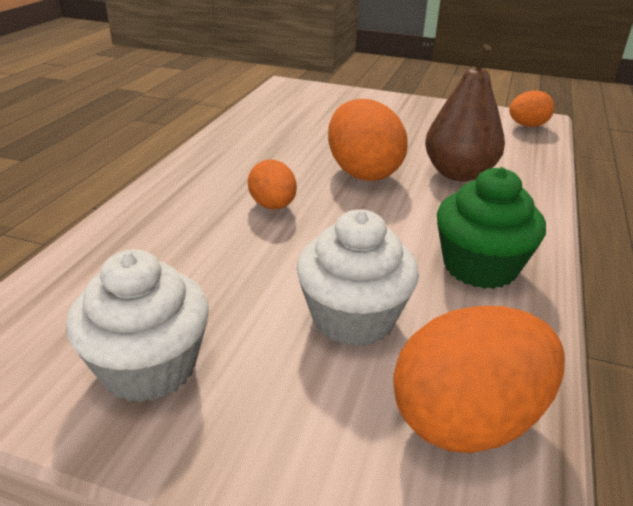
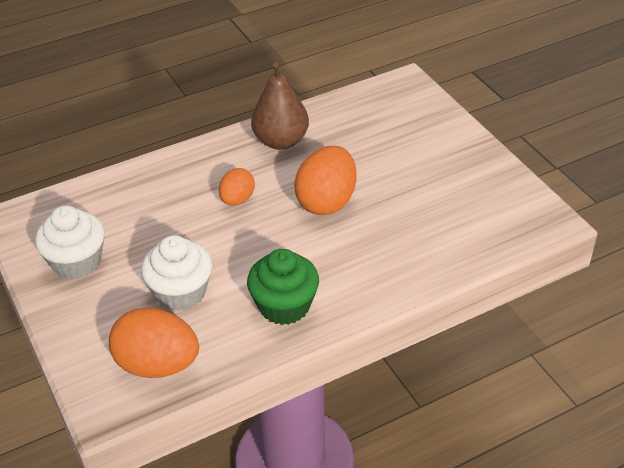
camera: 45 degrees right, 10 degrees up
brown pear [425,44,505,182] -> brown pear moved to [251,62,309,150]
orange egg [509,90,554,127] -> none

